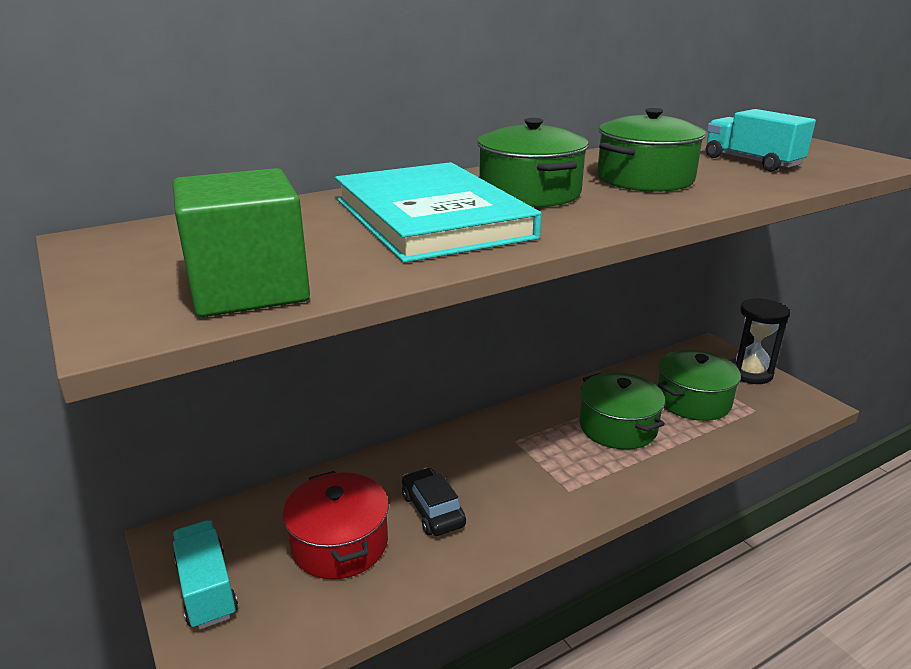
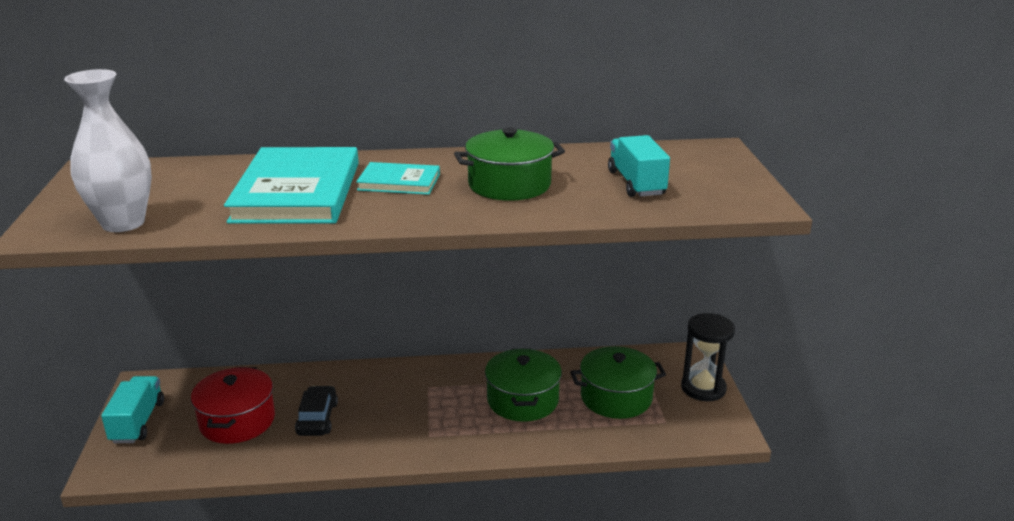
camera: 25 degrees right, 0 degrees up
green cube [173,168,310,317] -> white vase [64,69,152,232]
green pot [477,118,589,207] -> turquoise book [356,162,440,195]

